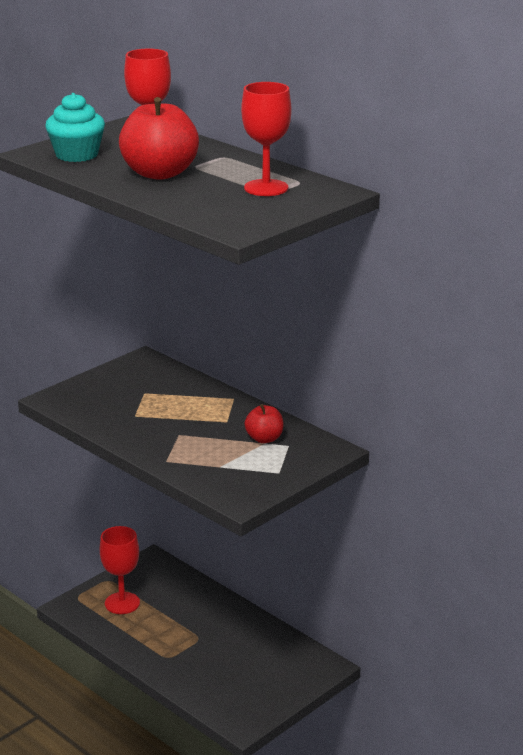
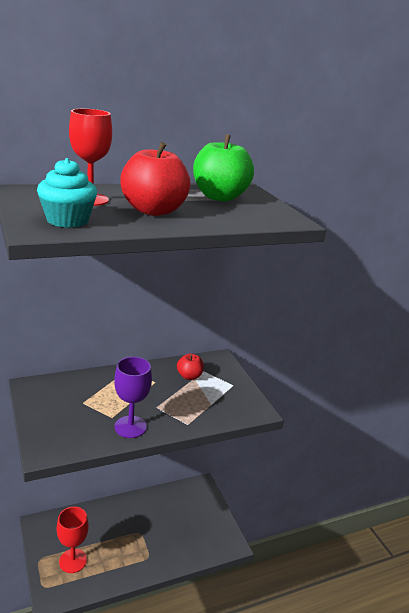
camera: 70 degrees left, 0 degrees up
red goblet [241,82,292,196] -> green apple [193,134,254,201]
none -> purple goblet [114,357,152,438]

